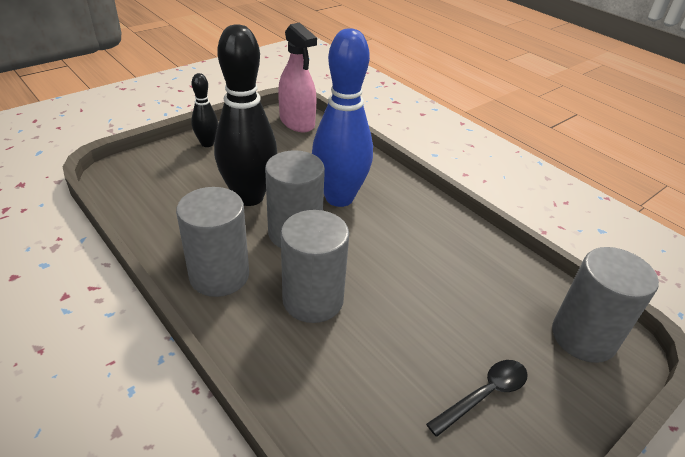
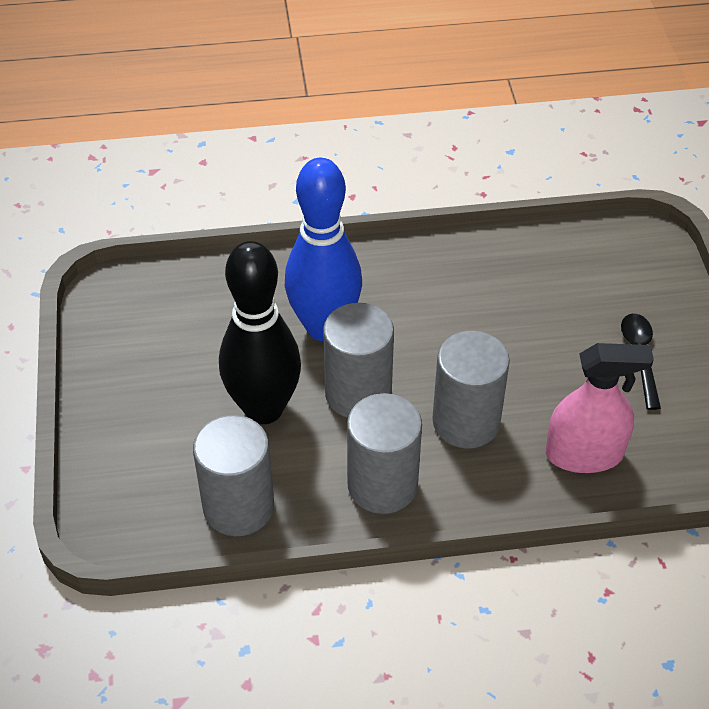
camera: 55 degrees left, 10 degrees up
black bowling pin [191,73,218,147] -> none
pink spray bottle [278,23,317,132] -> pink spray bottle moved to [546,343,654,473]
grey cylinder [552,247,659,363] -> grey cylinder moved to [193,415,274,536]

